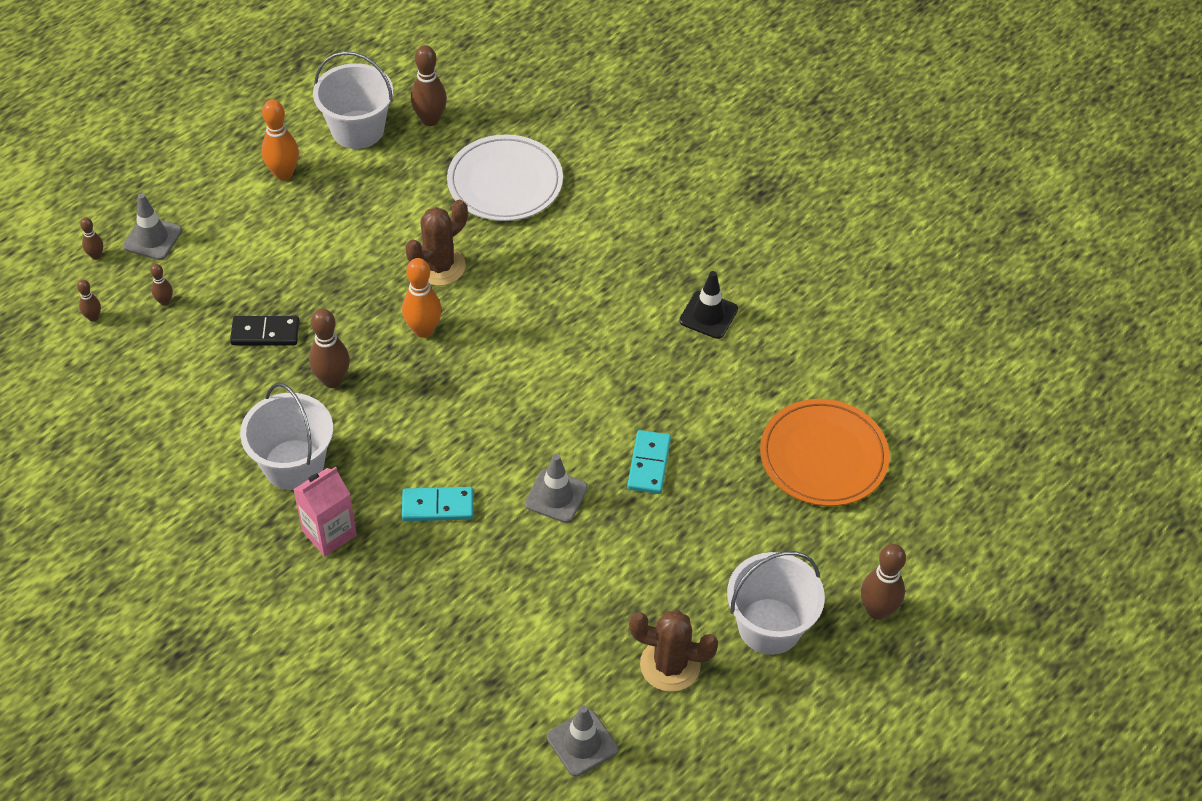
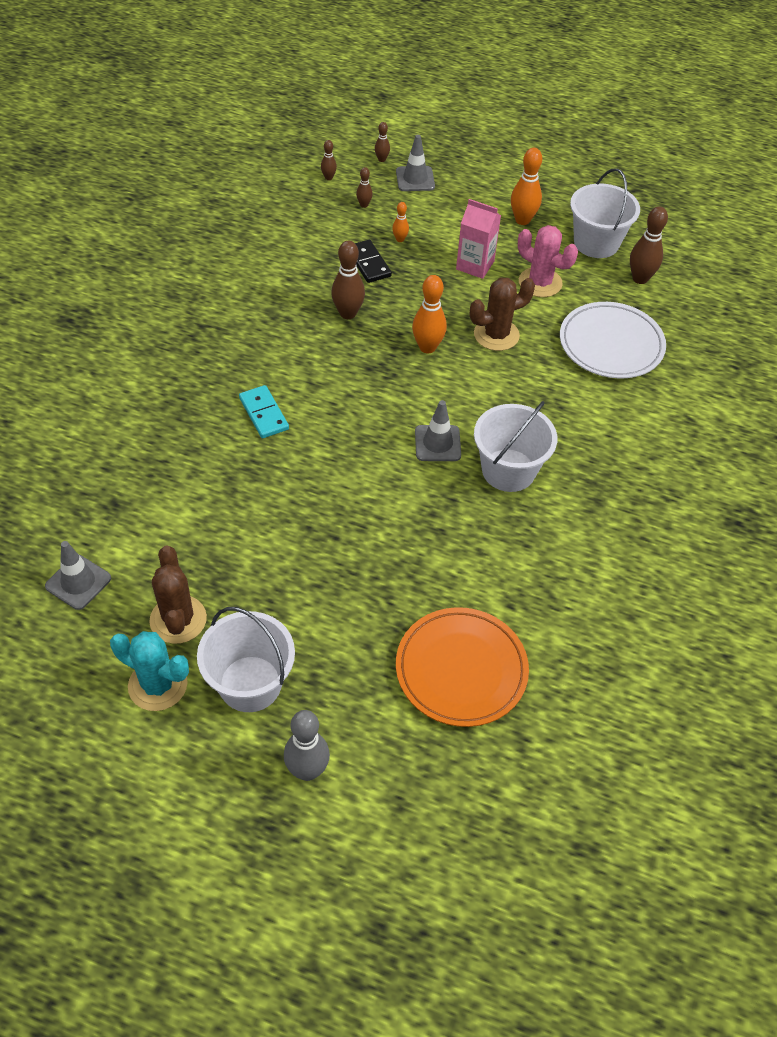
camera: 65 degrees right, 0 degrees up
white bucket [240,383,333,490] -> white bucket moved to [474,401,557,492]
pink carton [293,466,357,557] -> pink carton moved to [456,199,501,279]
brown cactus [405,200,468,286] -> brown cactus turned 45 degrees counterclockwise [470,278,535,351]
grey traffic cone [525,454,588,523] -> grey traffic cone moved to [415,400,461,461]
turquoise domino [627,430,671,494] -> none
black traffic cone [679,271,738,339] -> none
brown bowling pin [861,544,906,620] -> grey bowling pin [284,710,330,781]
none -> turquoise cactus [110,631,189,711]
none -> orange bowling pin [392,202,409,242]
none -> pink cactus [518,225,578,297]

